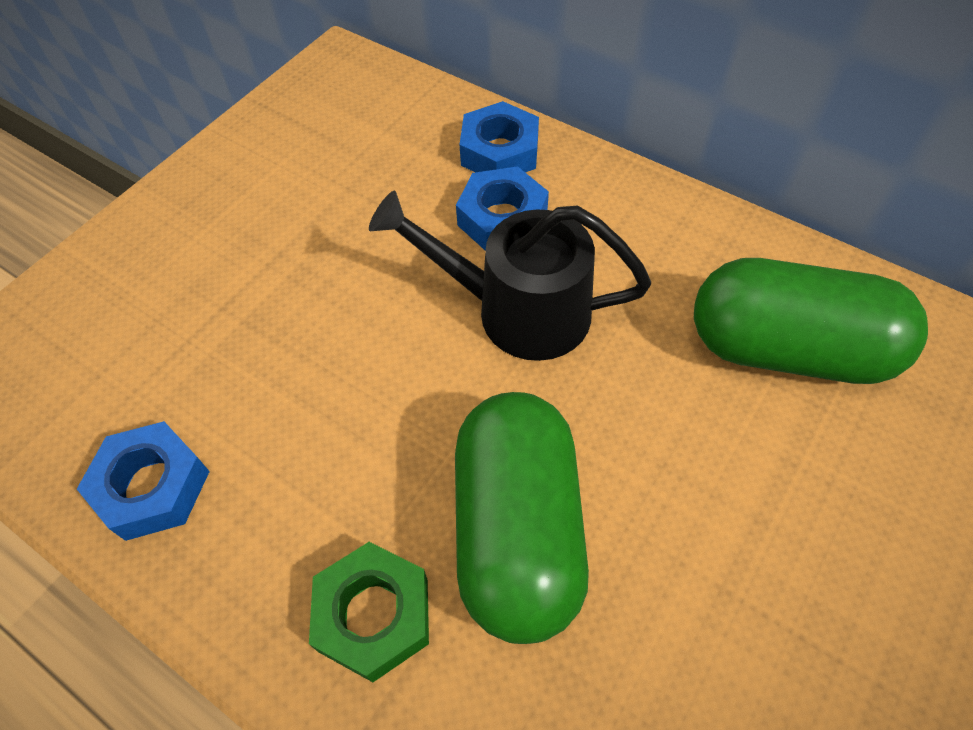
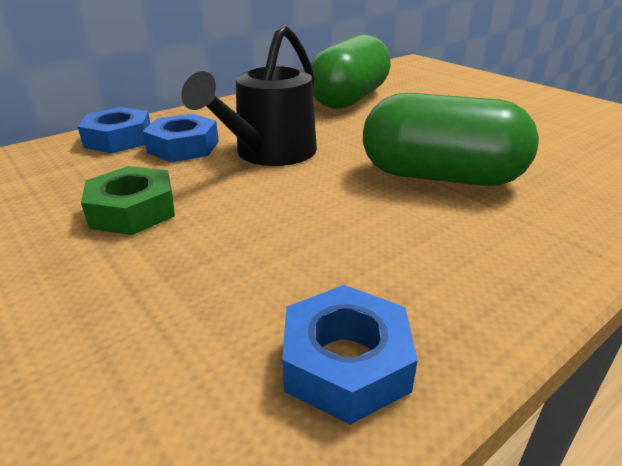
camera: 75 degrees left, 25 degrees down
green nut [309,542,429,682] -> green nut moved to [81,166,175,235]

